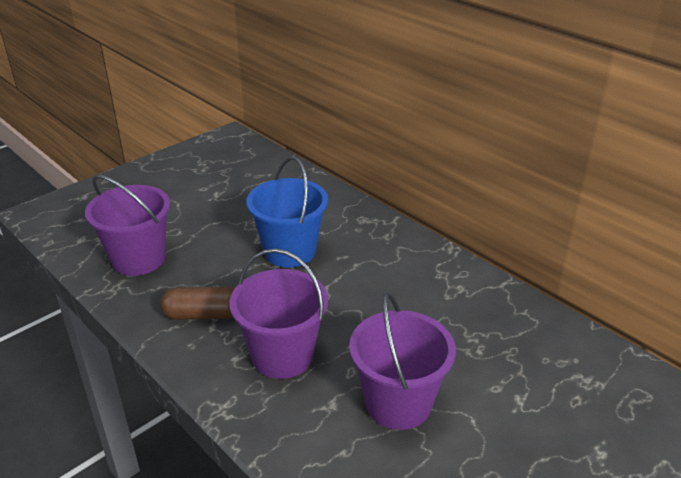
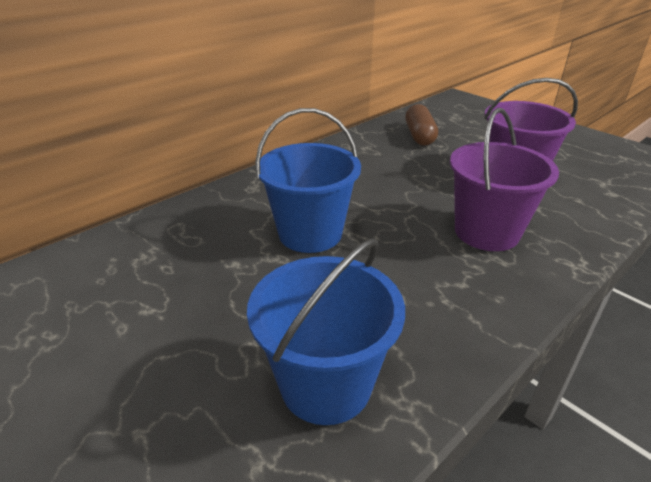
camera: 90 degrees left, 0 degrees up
purple bucket [85,175,170,276] -> blue bucket [247,238,405,425]
brown capsule [160,287,234,320] -> brown capsule moved to [405,104,438,146]

